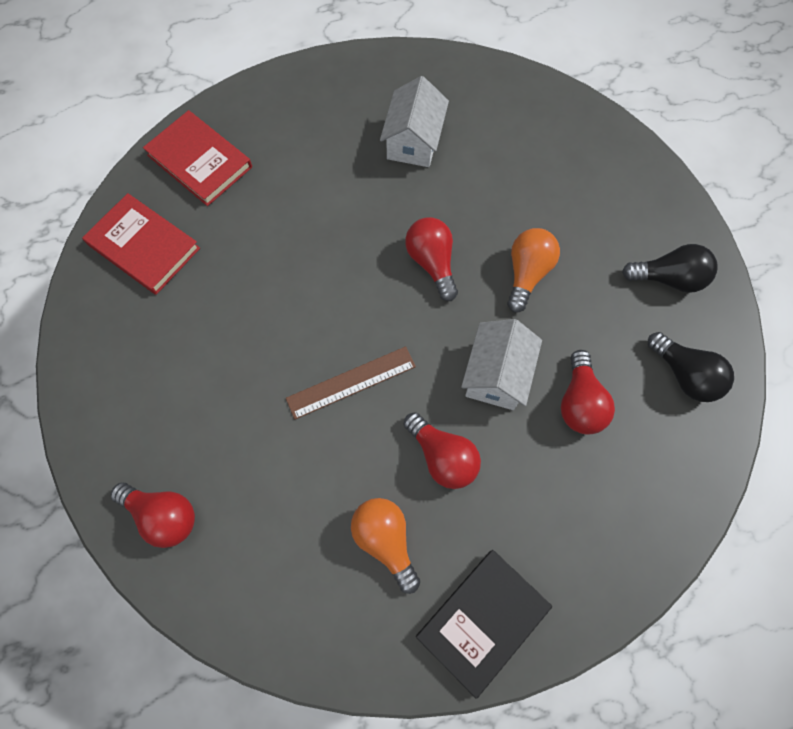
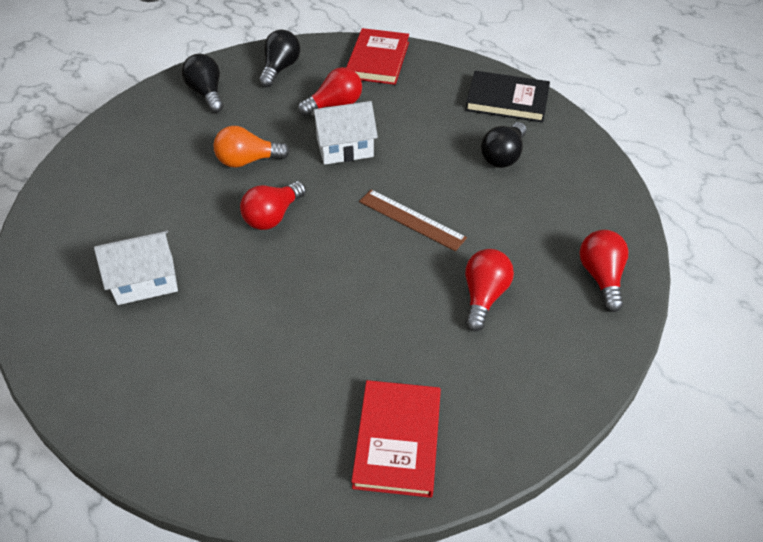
camera: 120 degrees left, 20 degrees down
red book [143,110,252,206] -> red book moved to [346,28,409,85]
orange light bulb [351,498,420,594] -> black light bulb [481,122,526,168]
red light bulb [404,412,481,489] -> red light bulb moved to [465,249,514,331]

